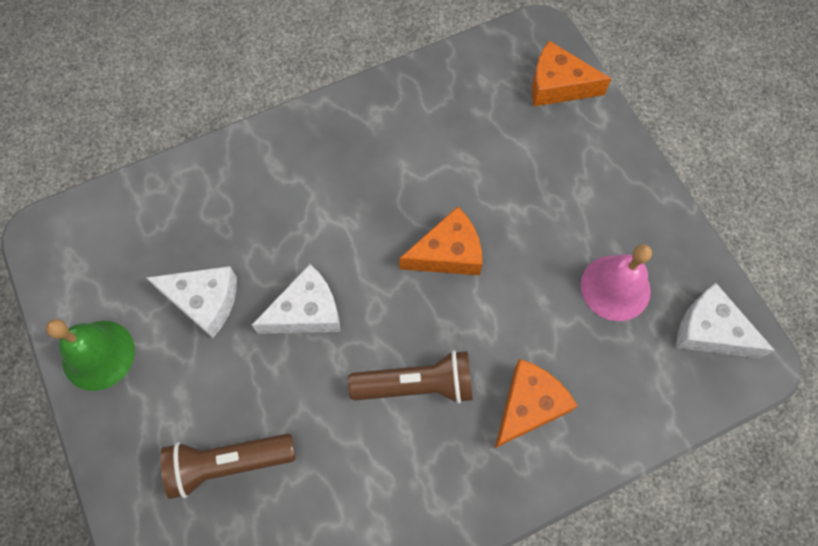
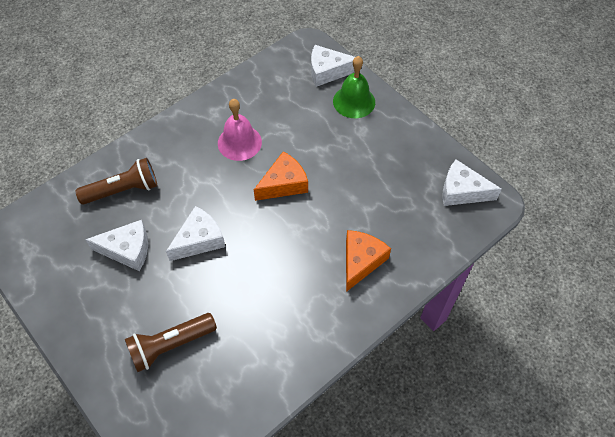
camera: 15 degrees left, 10 degrees down
green bell [46,319,135,391] -> green bell moved to [333,56,375,118]
brown flashlight [348,350,473,404] -> brown flashlight moved to [75,158,157,204]
orange cheese [532,41,611,106] -> white cheese [311,45,355,87]
pink bell [581,244,652,321] -> pink bell moved to [218,99,262,161]

